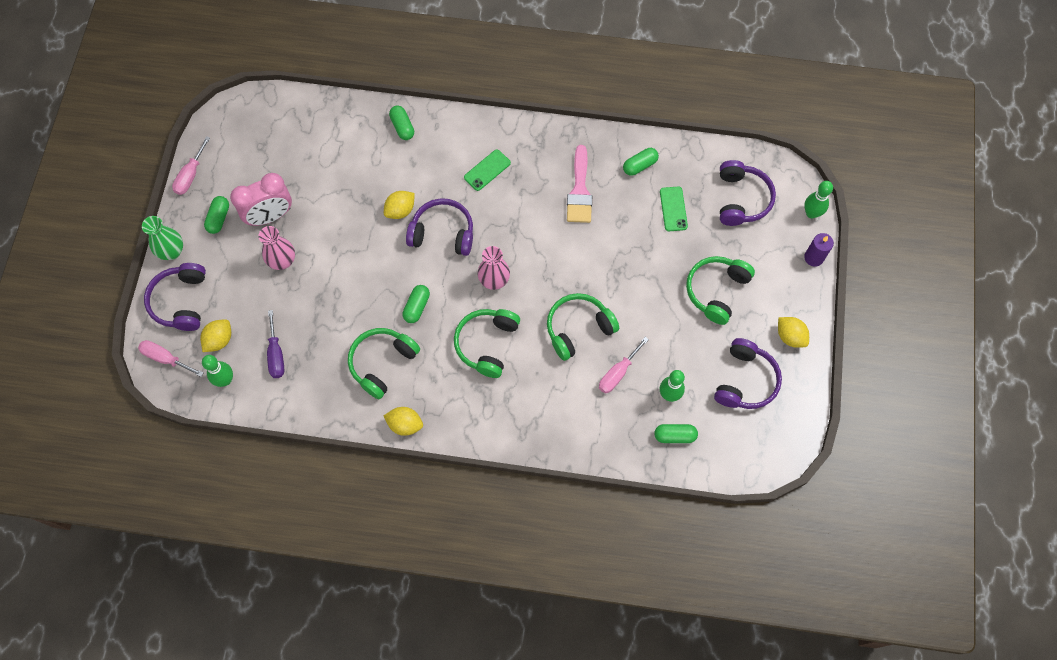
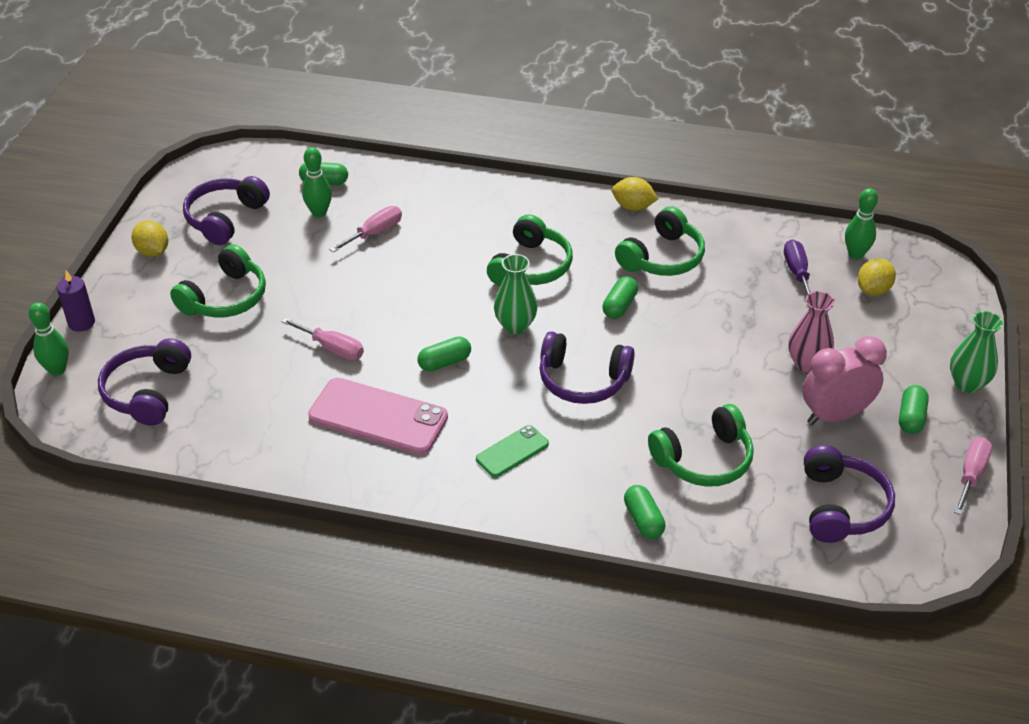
camera: 175 degrees left, 25 degrees down
pink screwdriver [138,340,203,377] -> pink screwdriver moved to [281,318,364,360]
purple headphones [144,263,206,331] -> purple headphones moved to [804,445,895,543]
yellow lemon [384,191,415,219] -> none
pink vase [478,246,510,290] -> green vase [494,254,537,334]
green headphones [547,293,619,361] -> green headphones moved to [648,404,754,487]
pink brush [567,145,592,223] -> pink phone [308,378,448,455]
green capsule [623,148,659,176] -> green capsule moved to [418,336,471,372]
green phone [660,187,688,231] -> none

